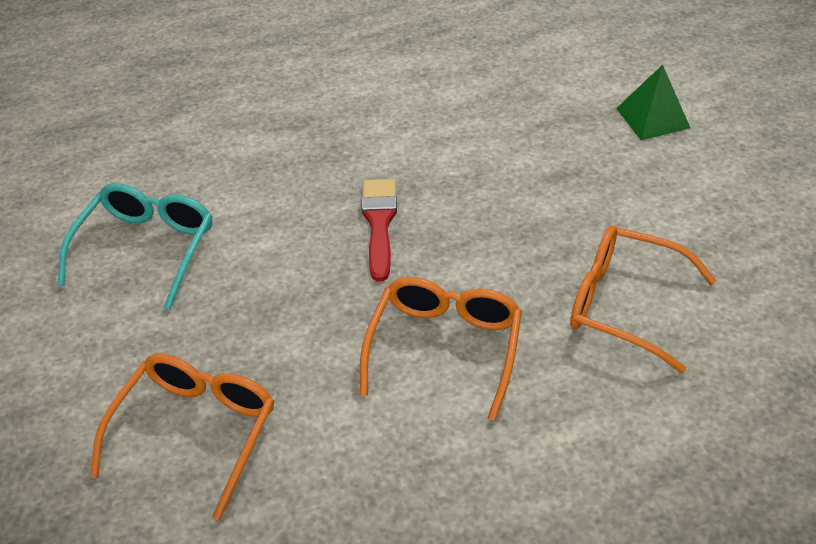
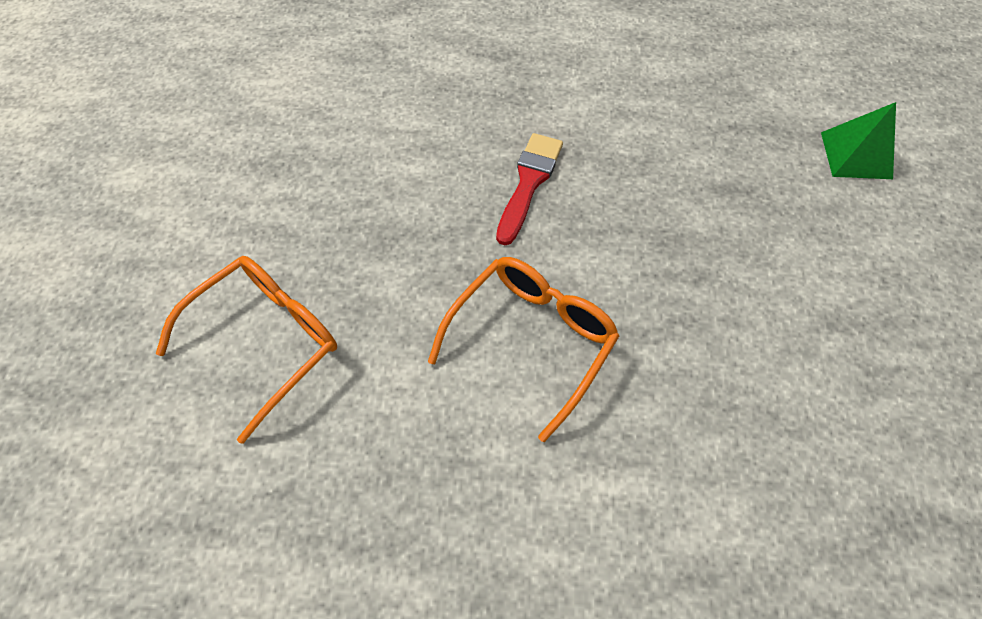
camera: 20 degrees right, 15 degrees up
turquoise glasses [58,183,212,309] -> none
orange glasses [570,226,717,373] -> none

